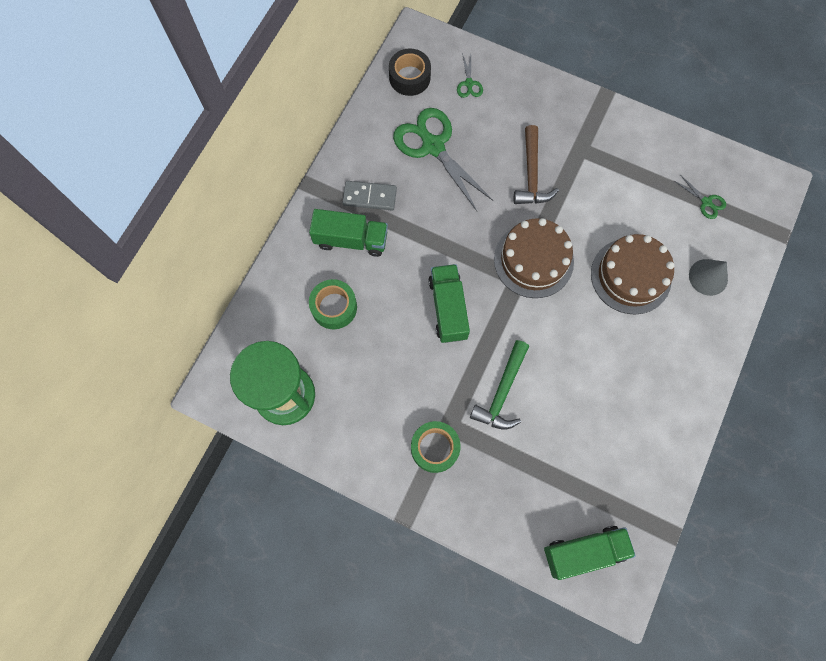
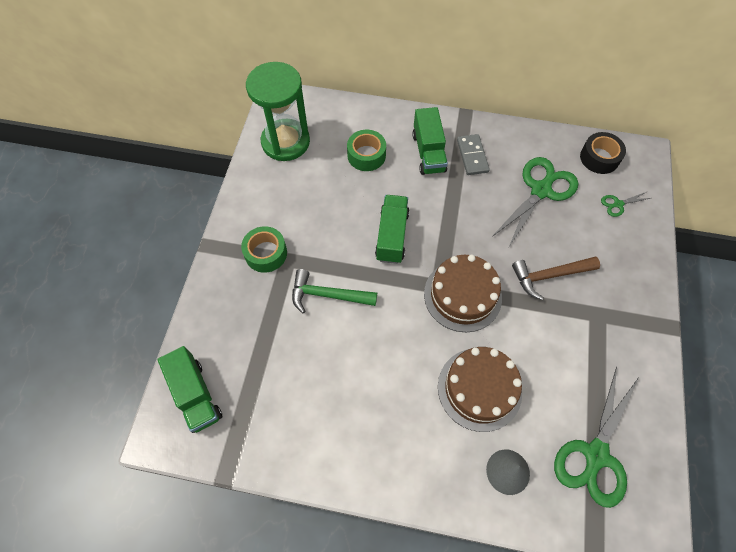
camera: 75 degrees right, 10 degrees down
green truck [428,264,470,343] -> green truck turned 60 degrees counterclockwise [375,195,409,264]
green scissors [675,176,726,219] -> green scissors [554,367,639,508], size x2.25

